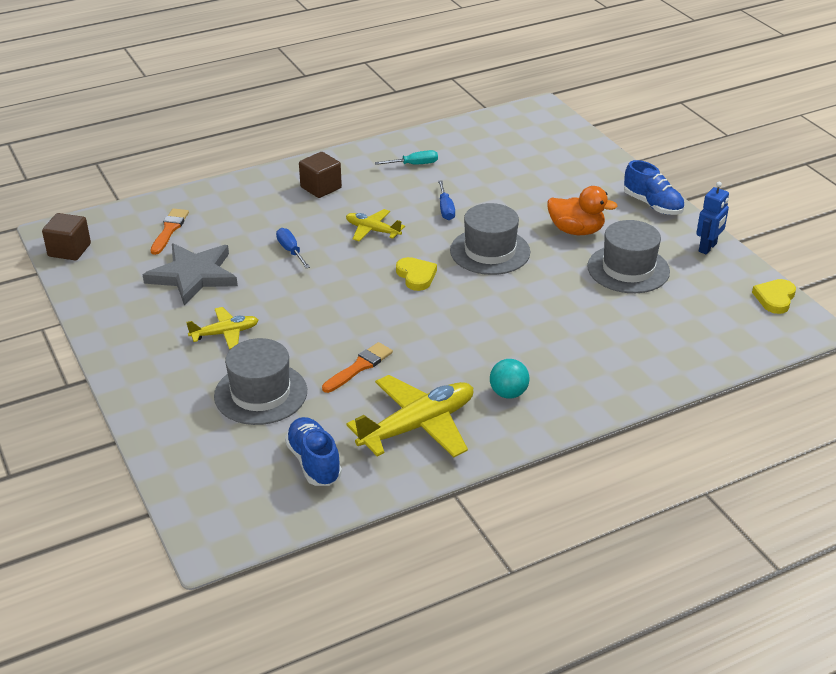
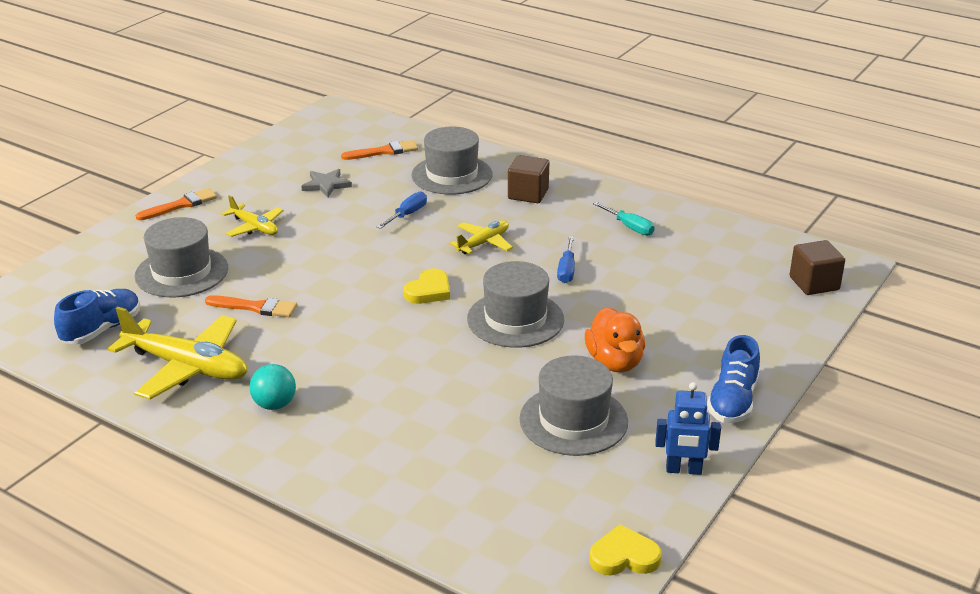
camera: 60 degrees right, 5 degrees down
brown cube [42,213,91,260] -> brown cube moved to [790,240,845,295]
grey star [143,243,238,305] -> grey star [301,169,352,197], size x0.53
yellow plane [346,209,405,241] -> yellow plane turned 45 degrees clockwise [450,220,513,254]
blue screwdriver [438,181,455,220] -> blue screwdriver turned 45 degrees counterclockwise [557,236,575,283]
none -> orange brush [136,188,217,220]
none -> grey hat [412,127,492,195]

